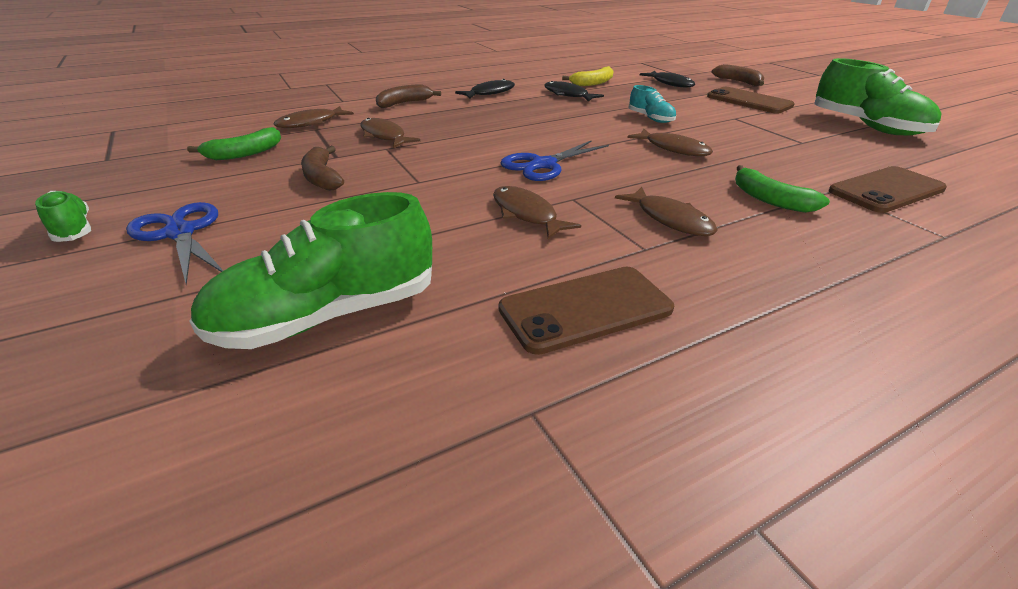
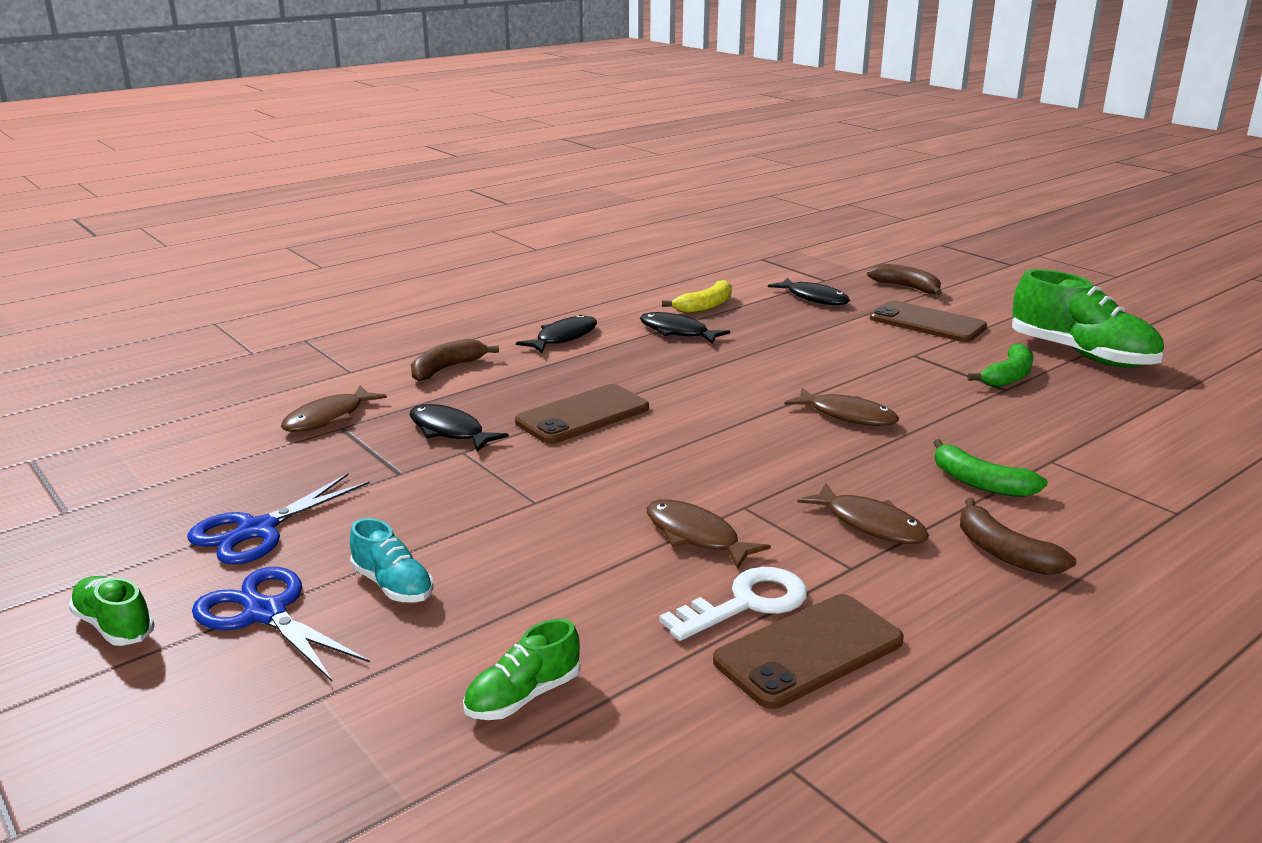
camera: 10 degrees left, 10 degrees down
green banana [187,127,281,160] -> green banana moved to [967,343,1033,387]
green shoe [189,192,432,349] -> green shoe [463,619,580,720], size x0.51
brown banana [301,146,344,191] -> brown banana moved to [960,498,1076,575]
brown fish [361,118,420,148] -> black fish [410,404,509,452]
blue scissors [500,140,609,181] -> blue scissors moved to [187,473,370,565]
turquoise shoe [628,85,676,123] -> turquoise shoe moved to [350,518,433,603]
brown phone [829,166,947,213] -> brown phone moved to [515,384,649,444]
none -> white key [659,567,807,641]

